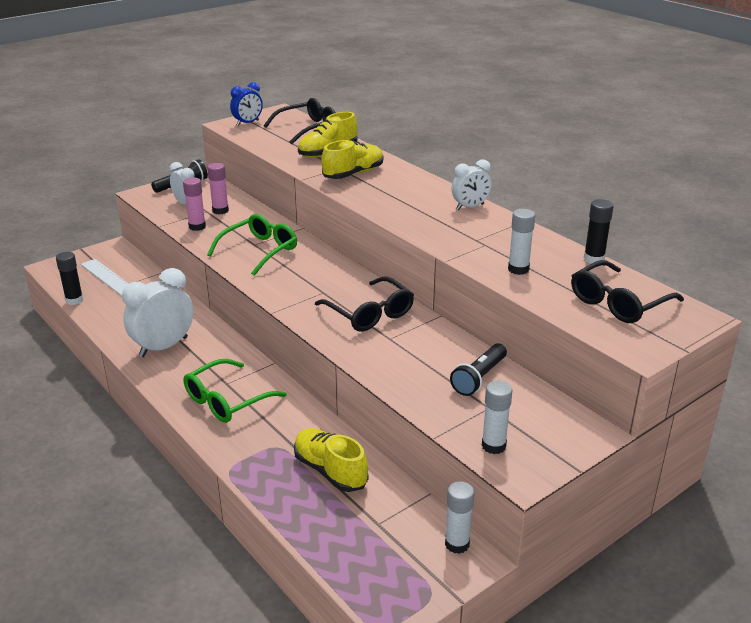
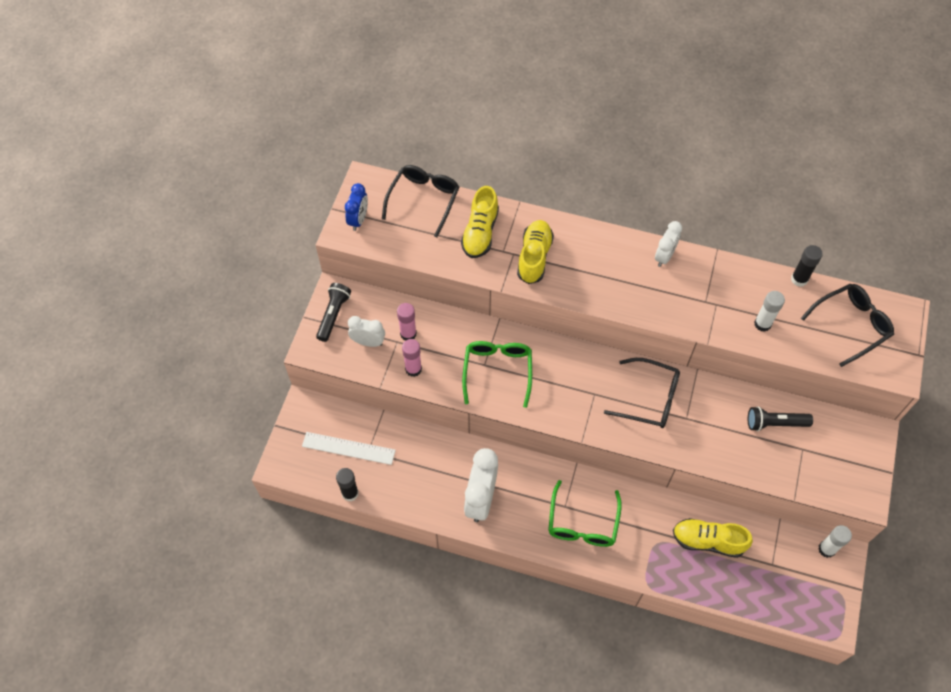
camera: 35 degrees left, 30 degrees up
black flashlight [450,343,507,396] -> black flashlight turned 90 degrees clockwise [748,407,813,431]
white glue stick [482,381,513,454] -> none
black glasses [571,260,684,323] -> black glasses turned 135 degrees counterclockwise [801,284,894,367]

